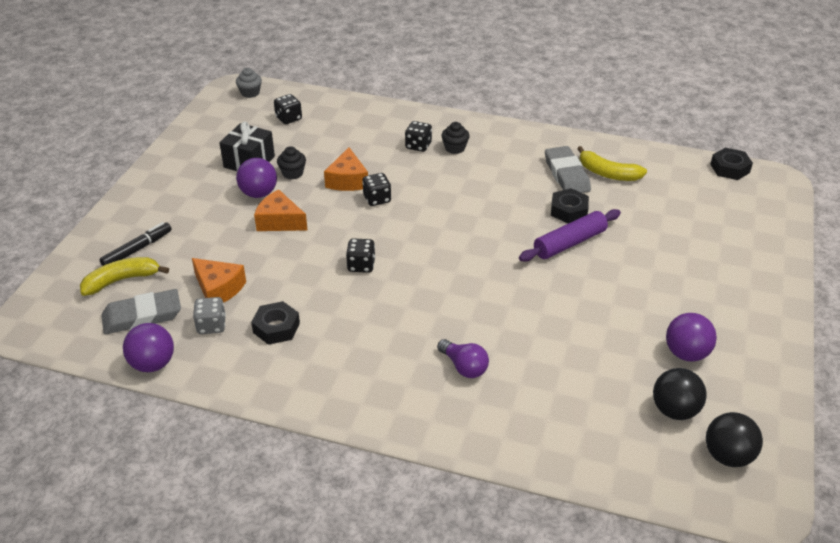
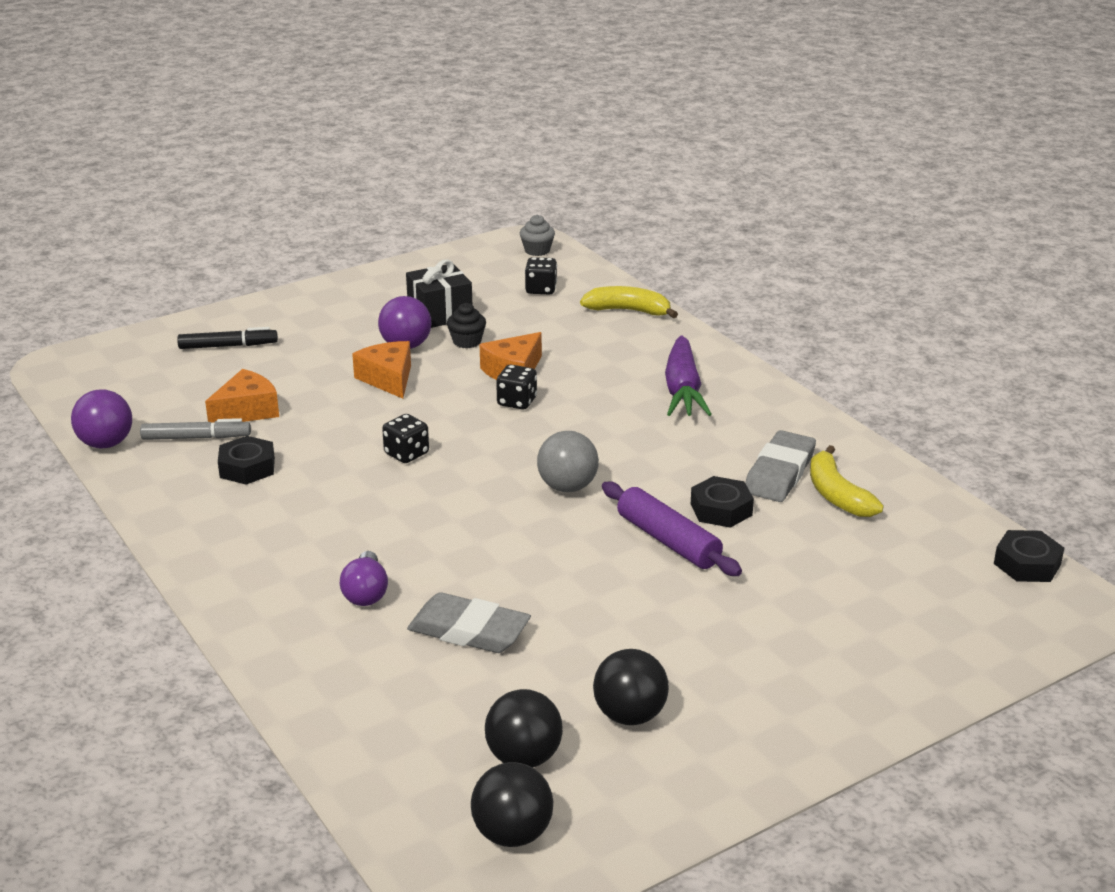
camera: 40 degrees right, 10 degrees down
yellow banana [80,257,169,296] -> yellow banana moved to [580,286,678,318]
grey eraser [101,289,181,334] -> grey eraser moved to [407,592,531,653]
orange cheese [192,258,246,302] -> orange cheese turned 120 degrees counterclockwise [205,369,279,422]
grey dice [193,297,226,334] -> grey marker [140,418,251,440]
black dice [405,121,432,152] -> none
black cupcake [441,122,470,154] -> purple carrot [665,335,712,416]
purple rolling pin [519,209,621,262] -> purple rolling pin turned 45 degrees clockwise [602,482,742,576]
purple ball [666,313,717,362] -> black ball [593,649,669,725]
none -> grey ball [537,431,599,492]

